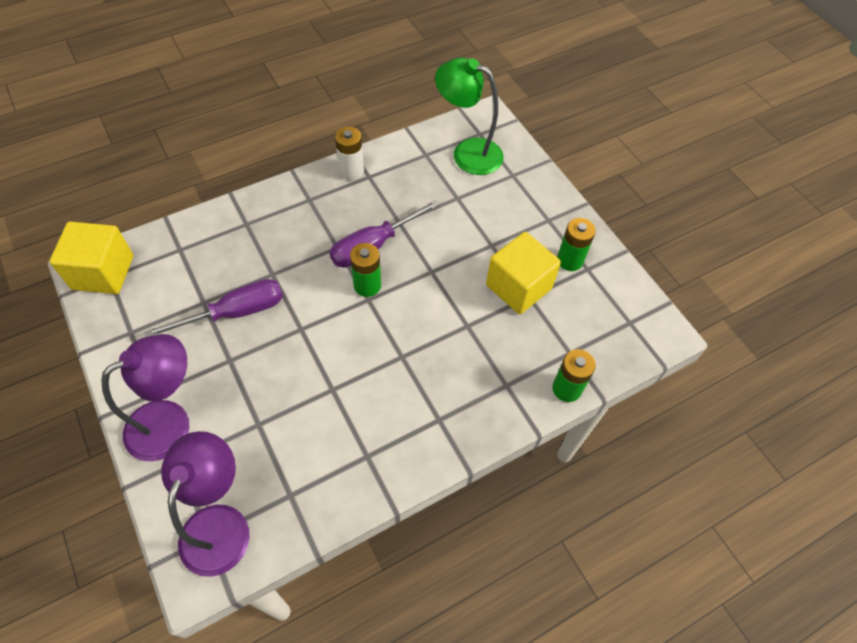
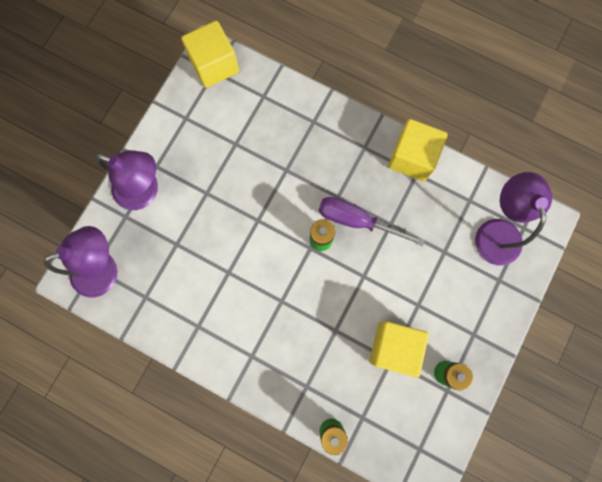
camera: 60 degrees right, 20 degrees up
purple screwdriver [144,279,283,337] -> none
white battery [335,127,364,180] -> yellow cube [388,119,448,182]
green lamp [435,57,503,175] -> purple lamp [475,172,552,265]

